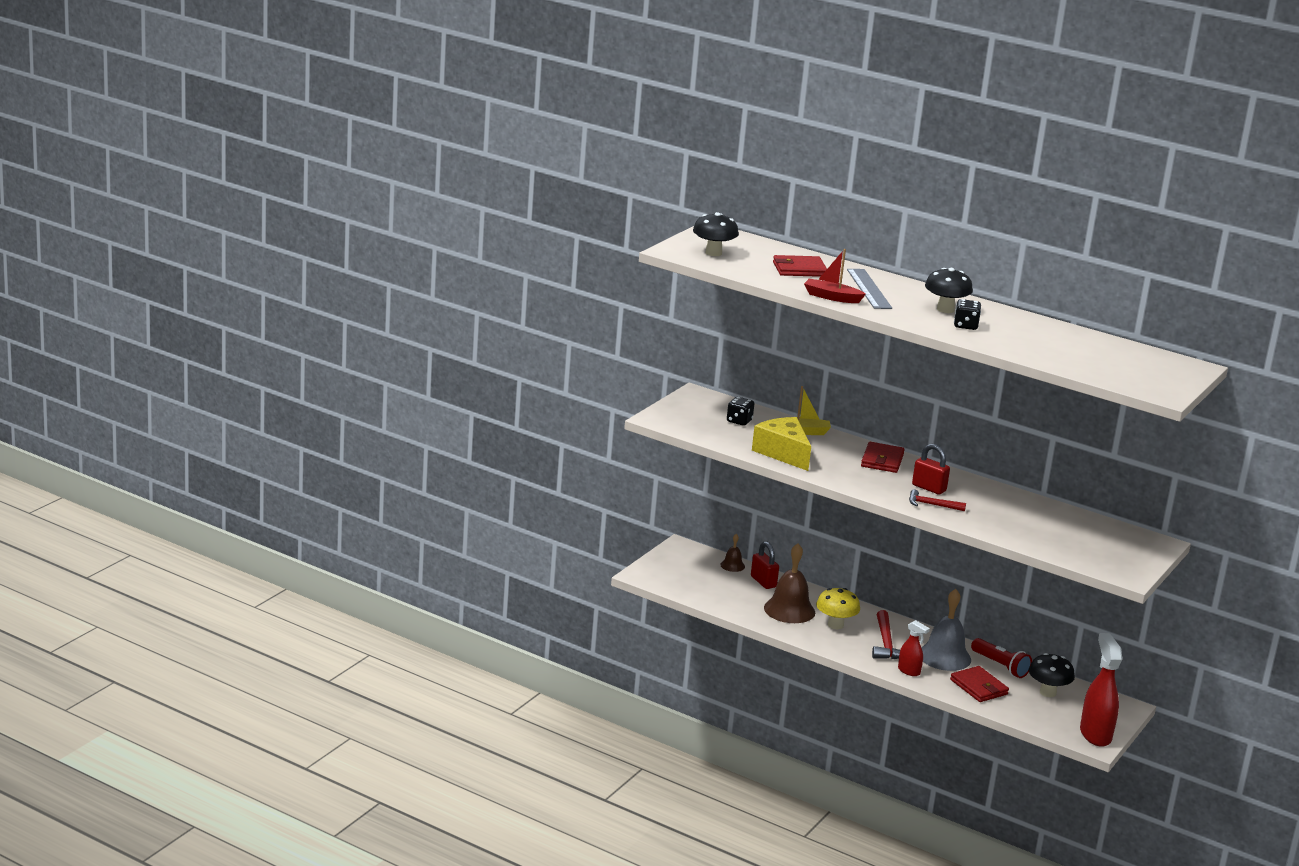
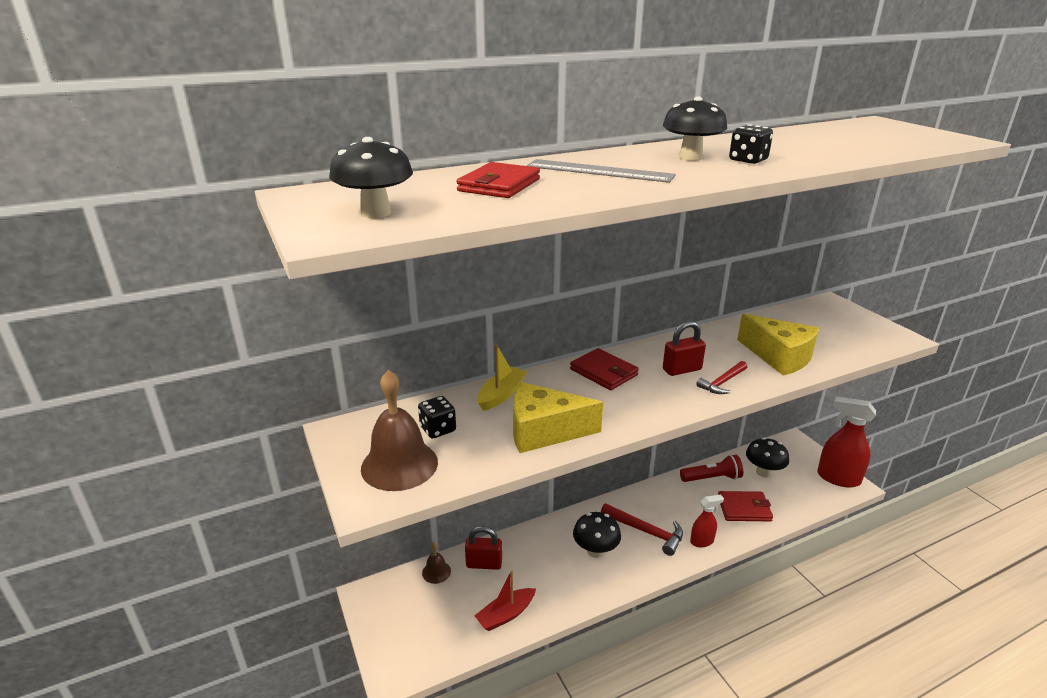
camera: 55 degrees left, 5 degrees up
brown bell [764,543,815,623] -> brown bell moved to [361,370,438,491]
red boat [804,249,866,303] -> red boat moved to [475,570,536,631]
yellow mushroom [816,588,860,629] -> black mushroom [573,512,621,558]
grey bell [922,589,971,671] -> none
none -> yellow cheese [737,314,819,375]

